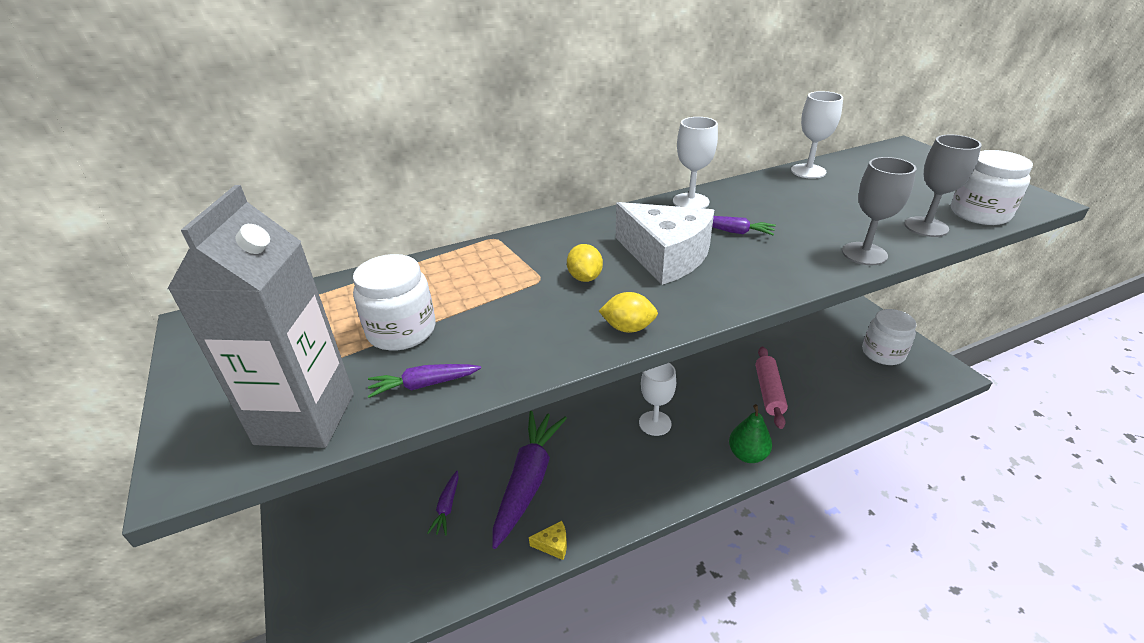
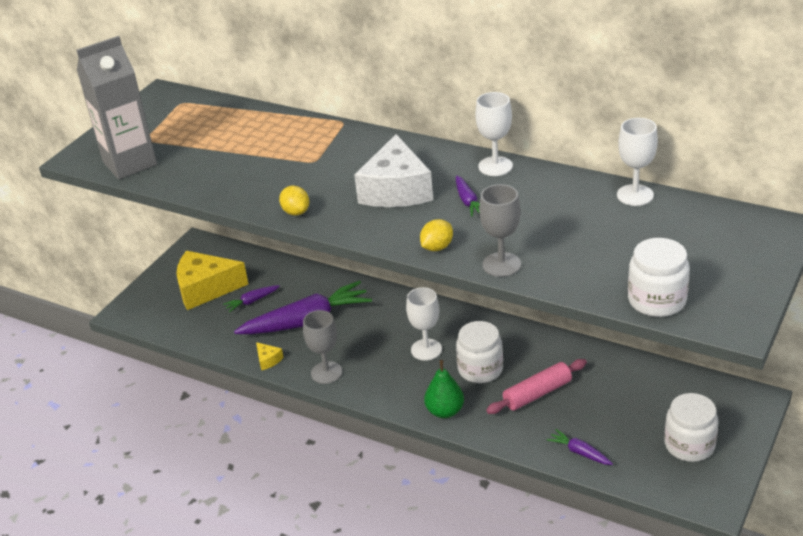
camera: 55 degrees right, 0 degrees up
white jar [353,254,436,351] -> white jar moved to [456,321,503,383]
purple carrot [368,364,481,398] -> purple carrot moved to [547,429,613,465]
yellow lemon [567,244,603,282] -> yellow lemon moved to [420,219,453,251]
grey goblet [904,135,982,237] -> grey goblet moved to [303,310,342,384]
none -> yellow cheese [176,251,248,310]

